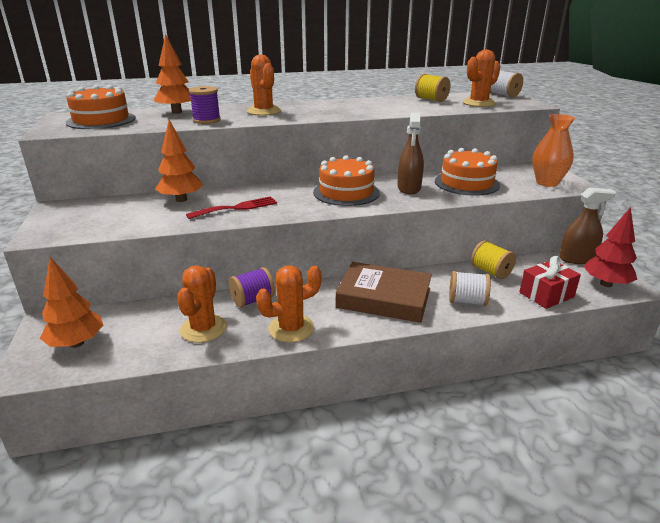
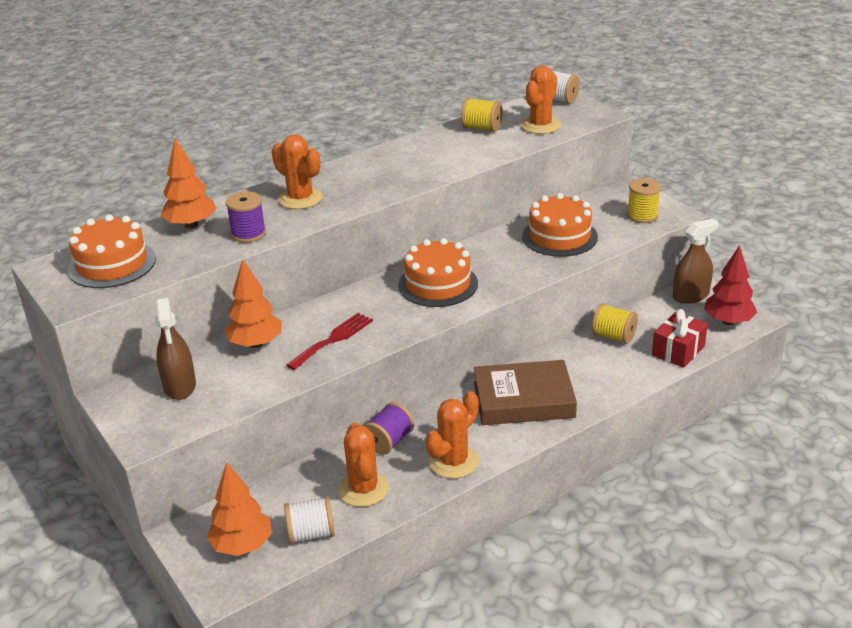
camera: 20 degrees left, 5 degrees up
brown spray bottle [397,113,424,194] -> brown spray bottle moved to [156,298,196,400]
white spool [449,271,491,306] -> white spool moved to [284,496,335,544]
orange vase [532,114,575,187] -> yellow spool [627,178,661,223]

